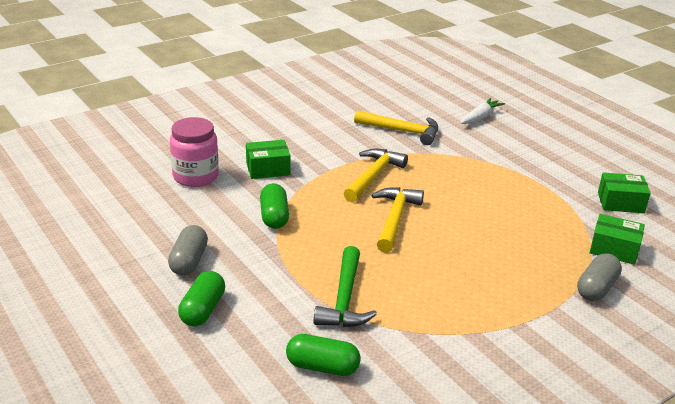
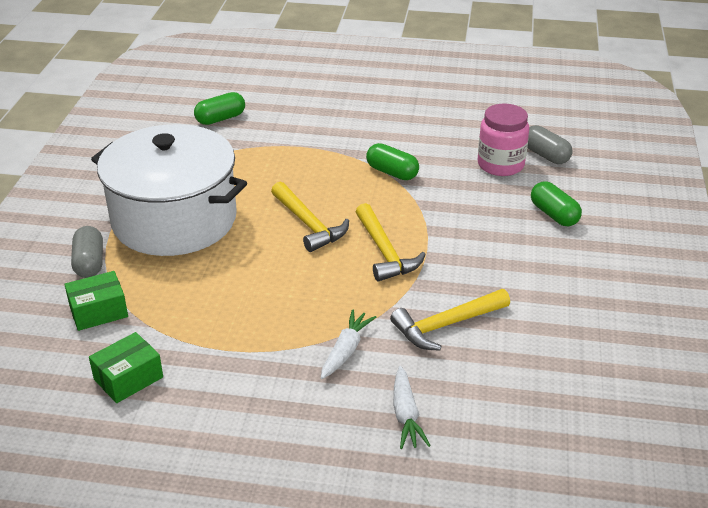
camera: 135 degrees right, 5 degrees up
grey capsule [168,225,208,276] -> grey capsule moved to [527,125,572,164]
green capsule [178,271,225,326] -> green capsule moved to [531,181,582,226]
green box [246,140,291,179] -> none
green hammer [314,246,377,327] -> none
none -> white pot [91,124,247,256]
none -> white carrot [321,309,376,379]

